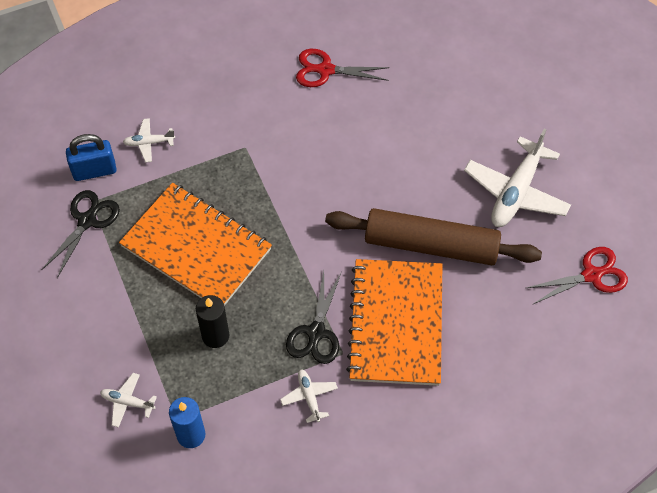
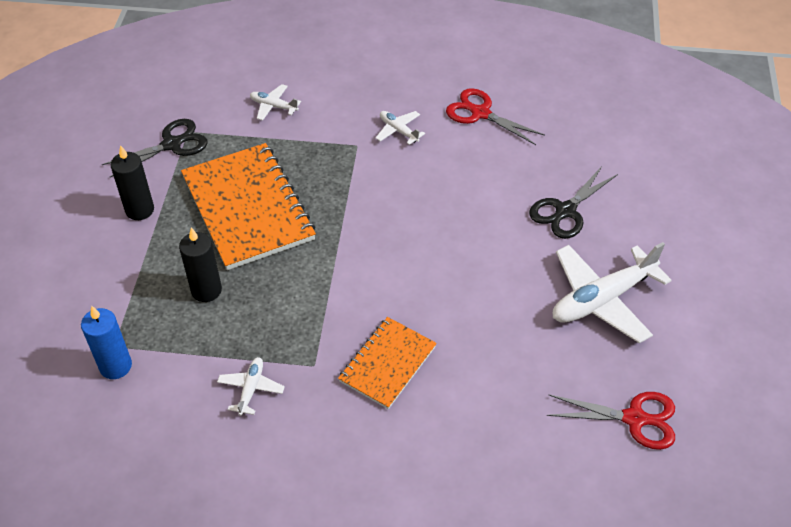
camera: 30 degrees right, 10 degrees down
blue padlock [66,134,116,181] -> none
white plane [100,373,157,428] -> white plane moved to [376,111,425,145]
black scissors [286,271,342,364] -> black scissors moved to [529,166,618,239]
brown rolling pin [325,208,542,265] -> none
orange notebook [346,259,442,386] -> orange notebook [338,317,437,409], size x0.57
none -> black candle [111,145,154,220]

